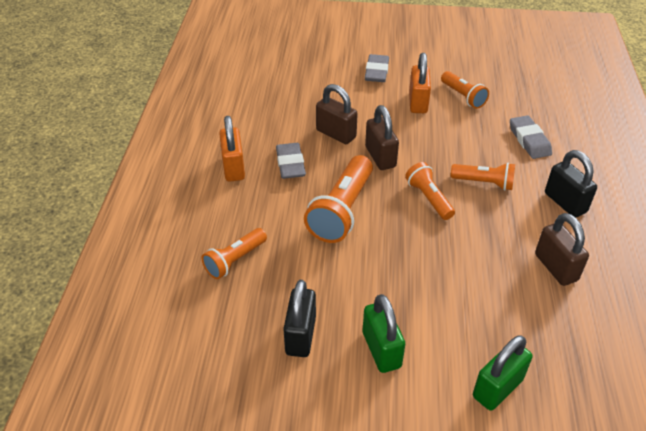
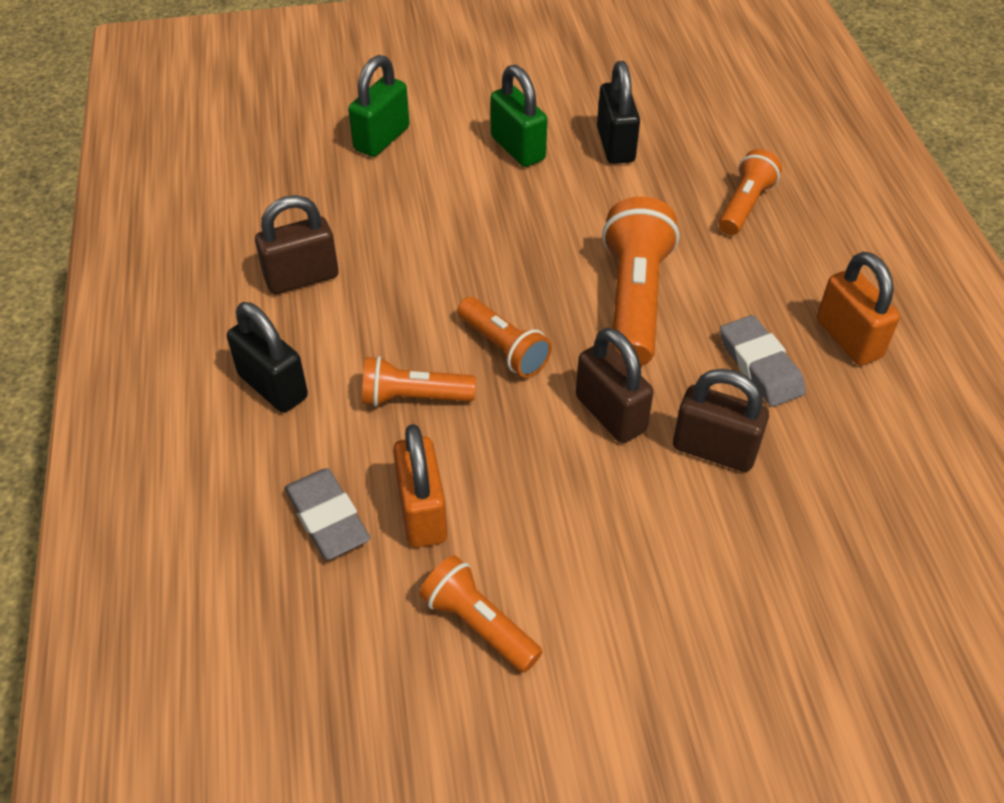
camera: 165 degrees right, 5 degrees up
grey eraser [365,54,389,82] -> none
orange padlock [409,53,431,113] -> orange padlock moved to [393,424,447,548]
brown padlock [535,213,589,286] -> brown padlock turned 75 degrees counterclockwise [255,195,339,294]

